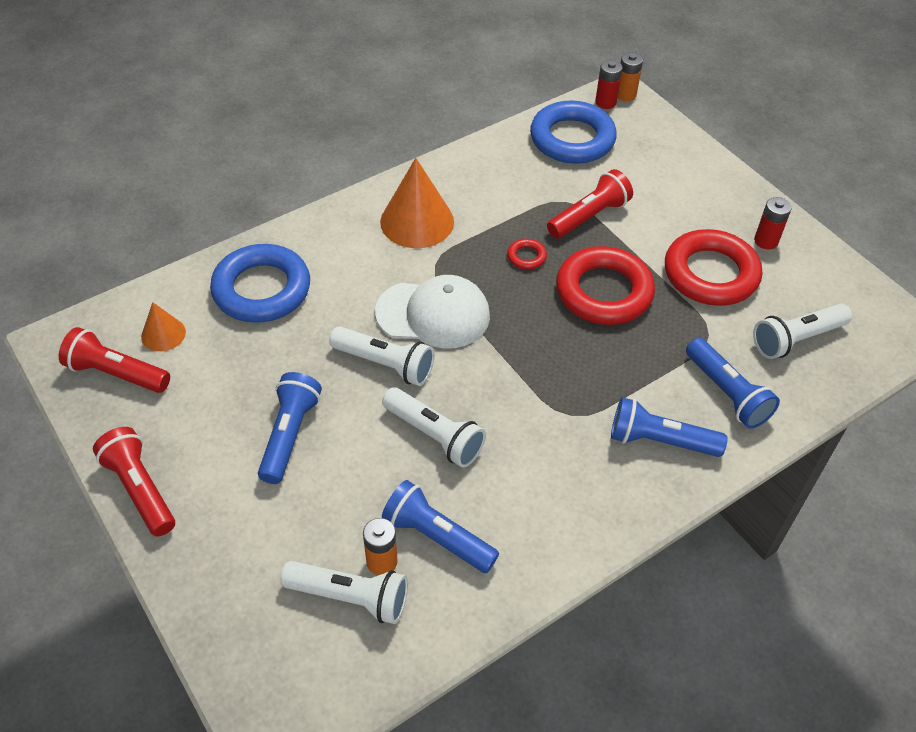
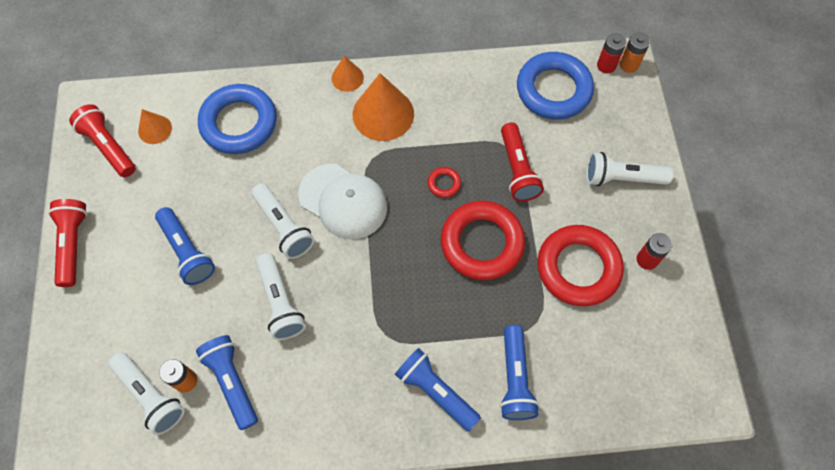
camera: 30 degrees right, 15 degrees up
blue flashlight [258,372,322,484] -> blue flashlight turned 105 degrees clockwise [155,207,215,285]
red flashlight [547,169,633,239] -> red flashlight turned 90 degrees clockwise [501,123,544,201]
white flashlight [753,304,852,359] -> white flashlight moved to [586,152,673,186]
none -> orange cone [331,56,364,92]

